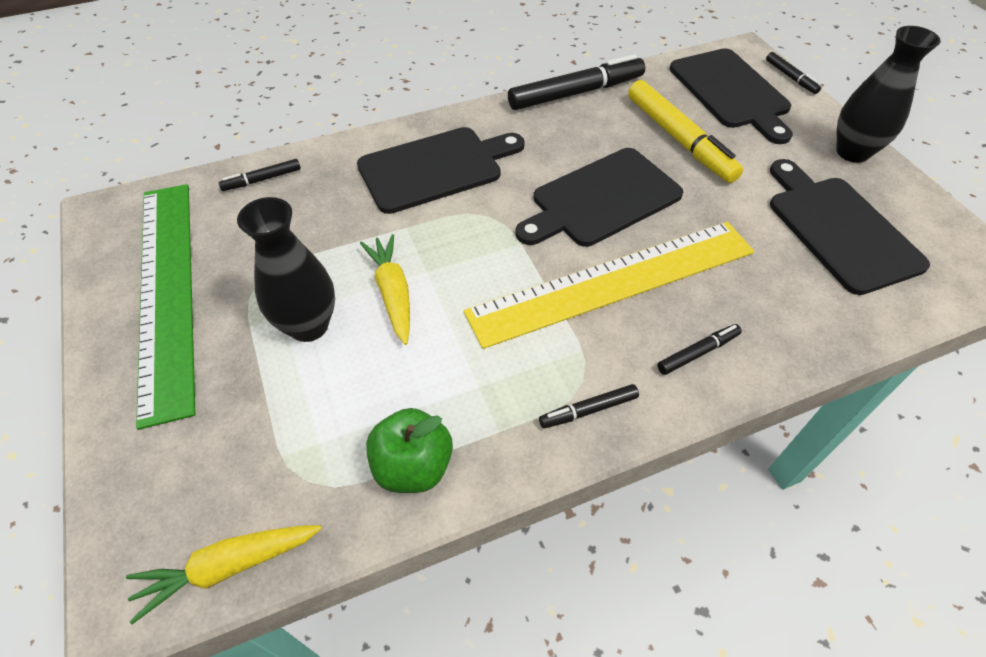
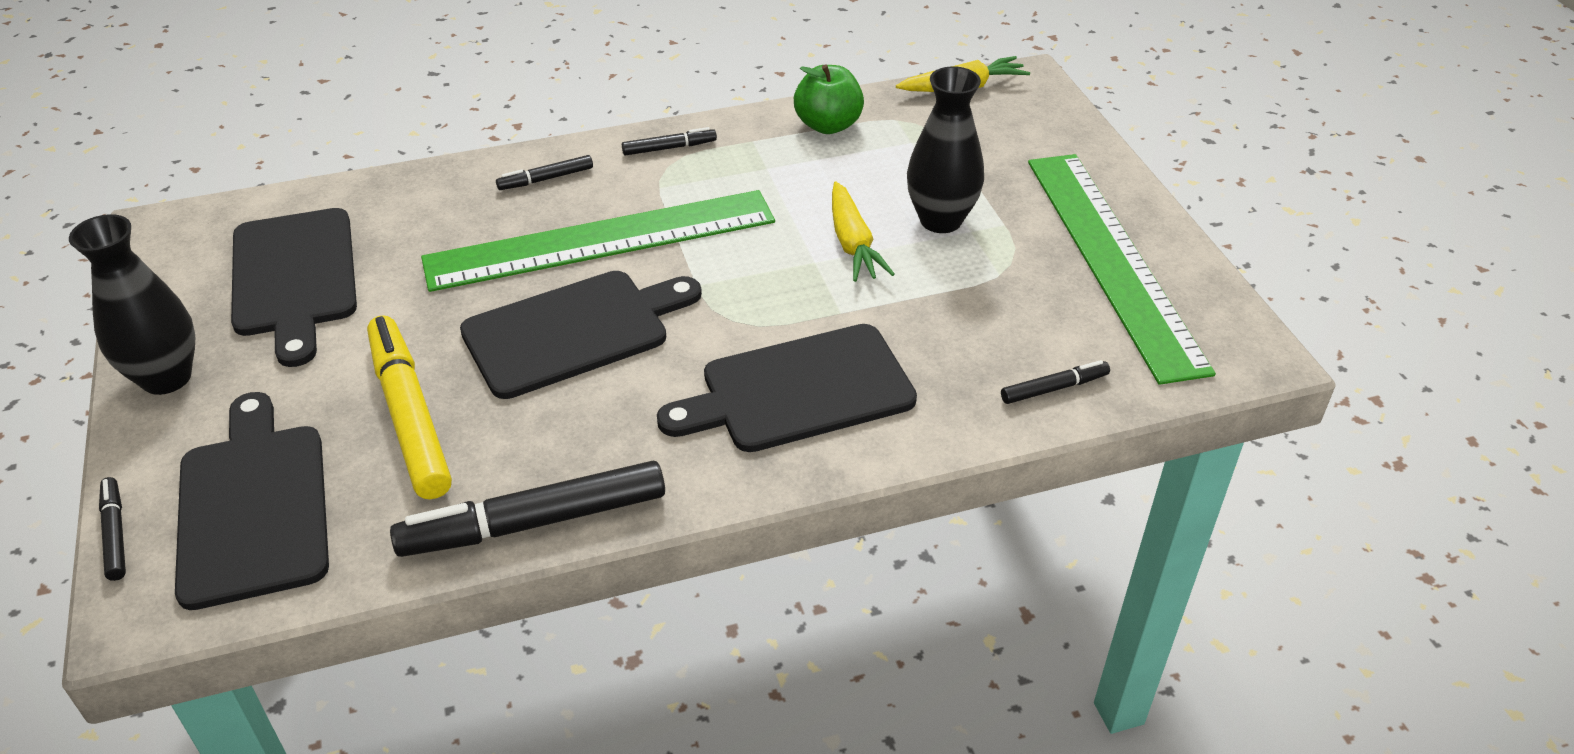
camera: 175 degrees left, 10 degrees down
yellow ruler [464,222,755,349] -> green ruler [421,190,775,292]

